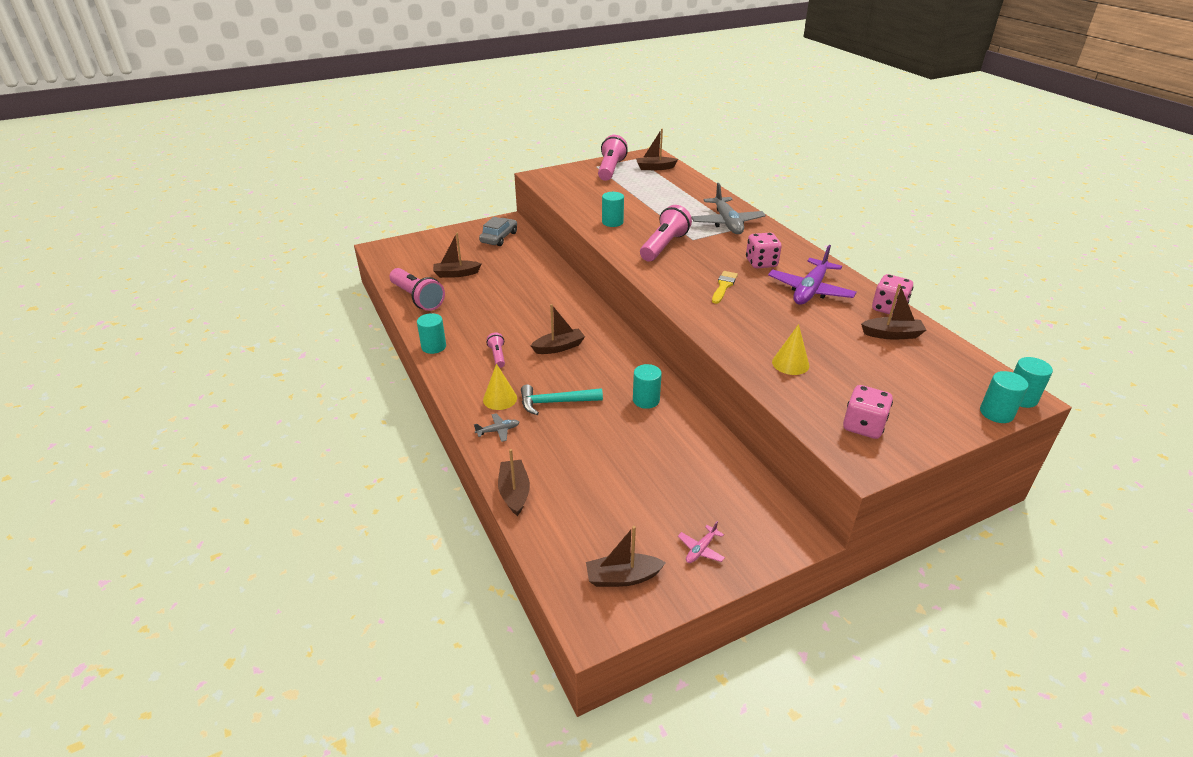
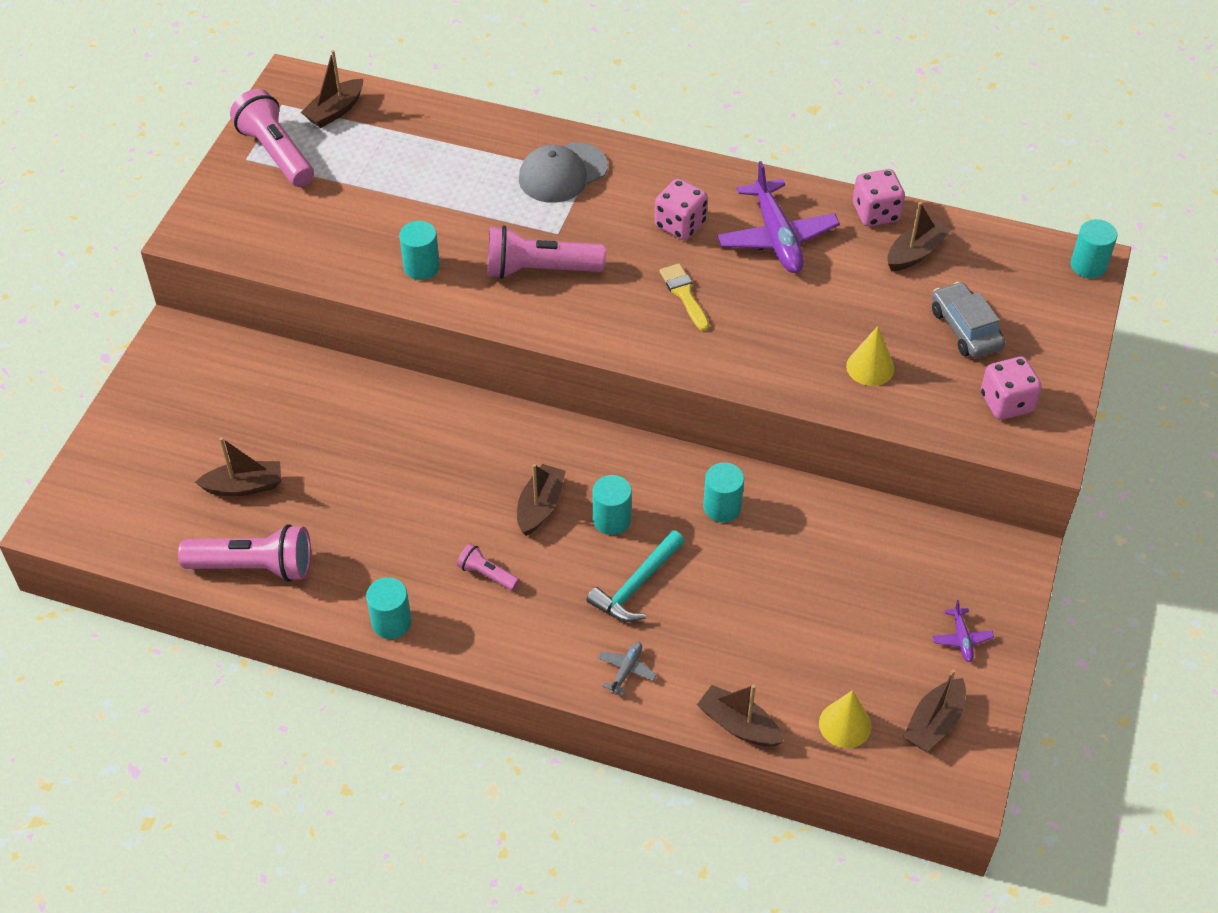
camera: 45 degrees left, 15 degrees up
brown boat [433,233,481,278] -> brown boat turned 135 degrees counterclockwise [195,437,281,496]
grey car [479,217,517,246] -> grey car moved to [932,282,1005,358]
yellow cone [483,363,517,410] -> yellow cone moved to [819,690,872,748]
pink flashlight [640,205,692,261] -> pink flashlight turned 75 degrees counterclockwise [487,225,606,279]
pink plane [678,521,725,563] -> purple plane [932,600,994,662]
grey plane [691,183,766,234] -> grey cap [519,142,608,203]
turquoise cylinder [980,371,1029,423] -> turquoise cylinder moved to [592,475,632,535]

